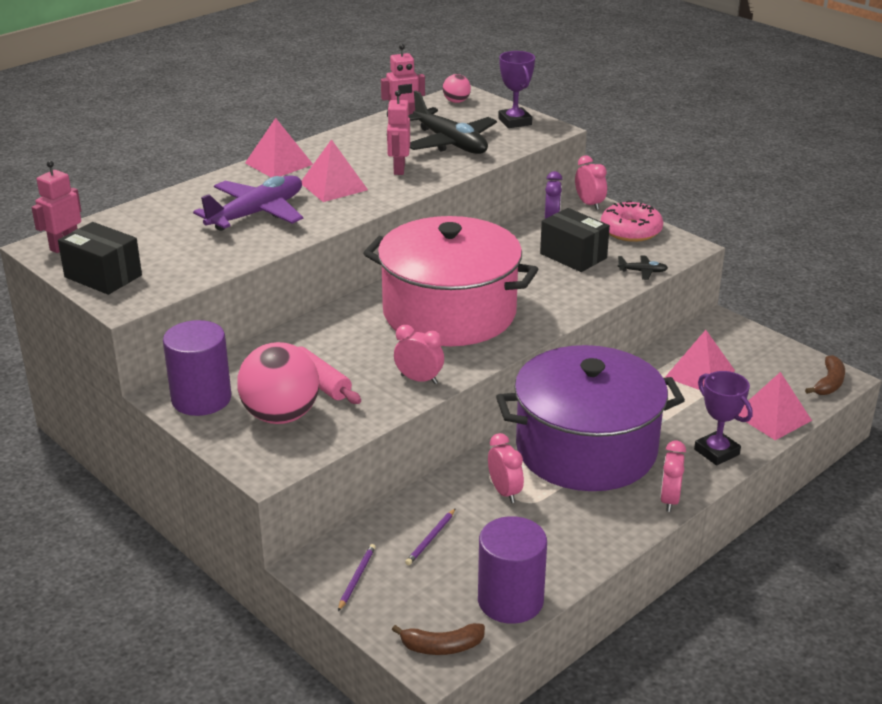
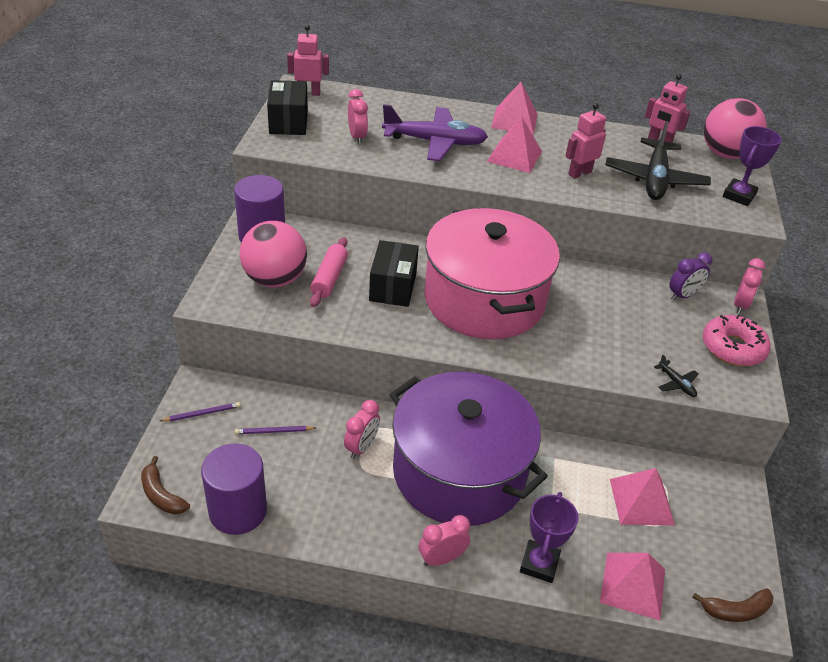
camera: 50 degrees right, 10 degrees up
pink clock [394,325,444,384] -> pink clock moved to [348,89,368,144]
pink ball [443,74,471,103] -> pink ball [704,98,767,159], size x2.10
black box [540,208,610,272] -> black box moved to [369,240,419,307]

